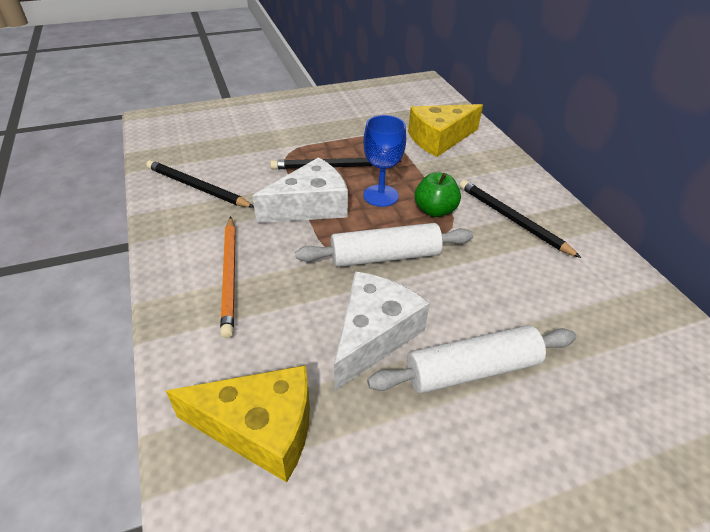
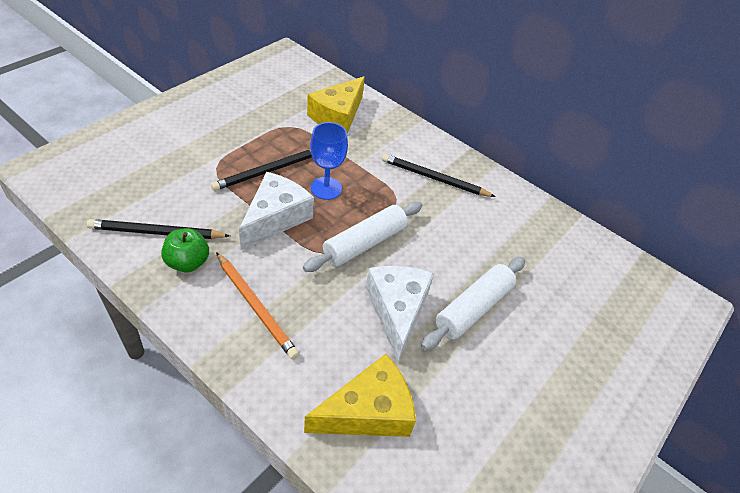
camera: 35 degrees left, 5 degrees up
green apple [415,172,461,217] -> green apple moved to [161,228,209,272]

